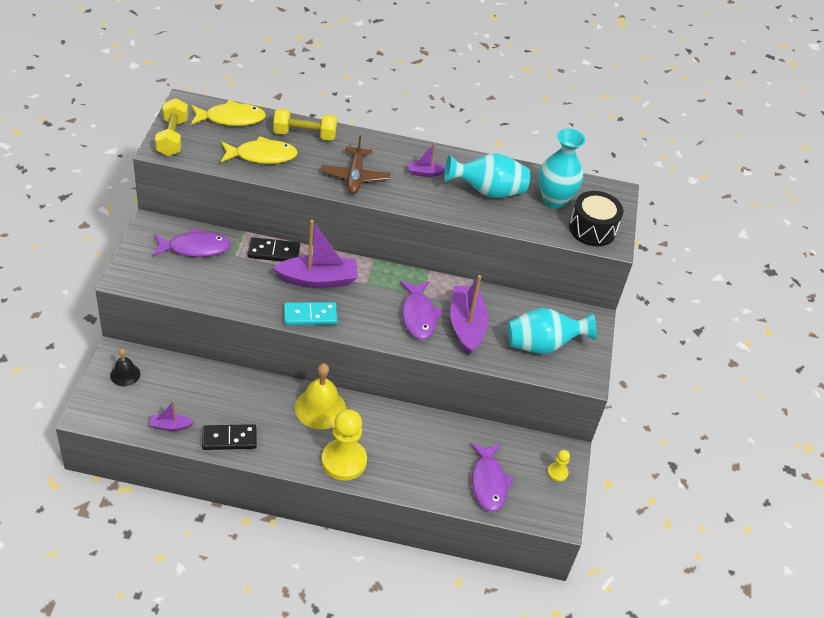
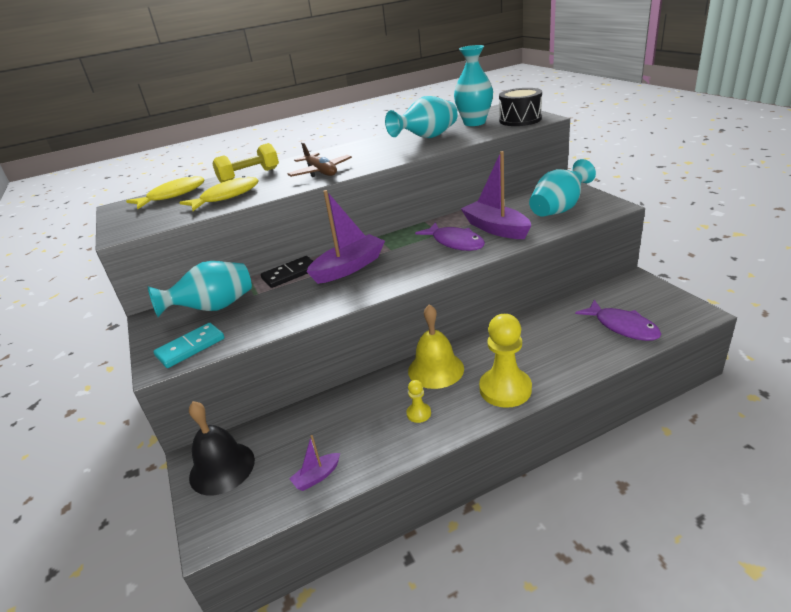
camera: 25 degrees left, 15 degrees down
black bell [110,349,140,386] -> black bell [189,401,255,495], size x1.74
purple fish [153,228,231,257] -> turquoise vase [148,261,252,317]
yellow dumbbell [155,98,188,156] -> none
black domino [202,424,257,450] -> none
turquoise domino [284,302,337,325] -> turquoise domino moved to [153,323,225,368]
purple boat [408,143,445,177] -> none
yellow pawn [547,450,570,482] -> yellow pawn moved to [406,380,431,423]

